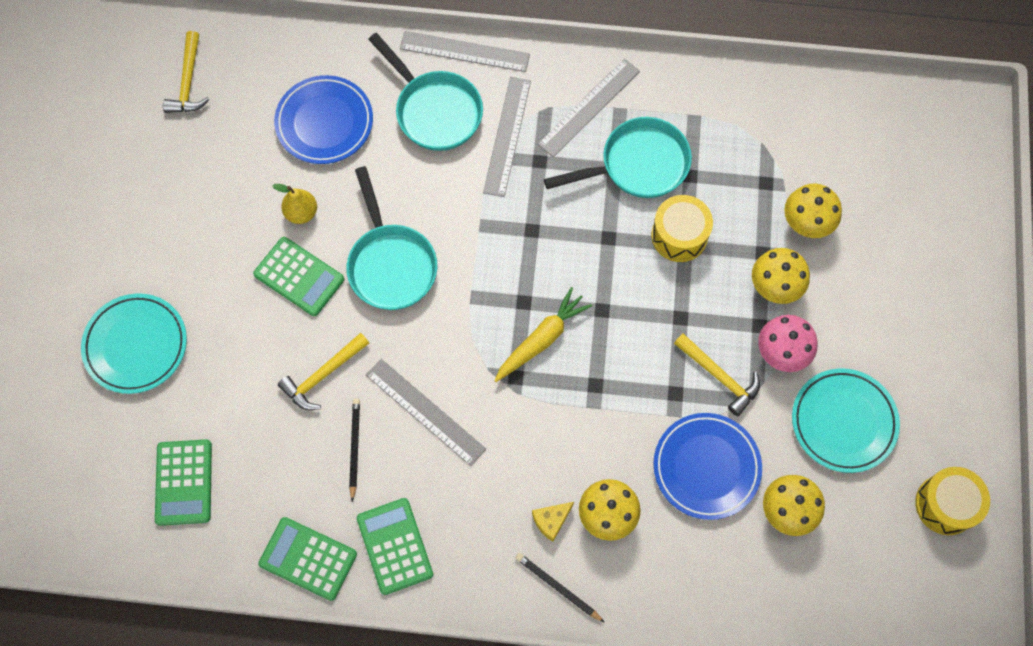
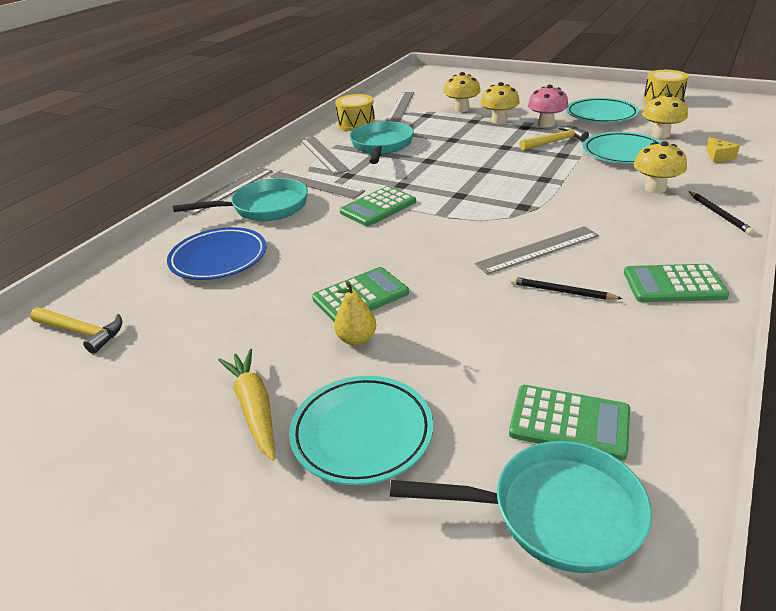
camera: 65 degrees left, 35 degrees down
green calculator [258,517,357,601] -> green calculator moved to [340,186,416,226]
yellow pear [273,184,317,224] -> yellow pear moved to [334,282,376,346]
yellow hammer [278,333,369,410] -> none
turquoise pan [346,166,438,310] -> turquoise pan moved to [390,441,652,573]
yellow carrot [494,287,592,382] -> yellow carrot moved to [218,349,275,461]
black pencil [516,553,605,623] -> black pencil turned 75 degrees counterclockwise [688,191,754,235]
yellow cheese [532,502,574,542] -> yellow cheese moved to [706,137,740,162]
yellow drum [651,195,713,262] -> yellow drum moved to [335,94,375,131]
blue plate [653,413,762,520] -> turquoise plate [583,132,661,164]
none -> grey ruler [386,92,414,122]

